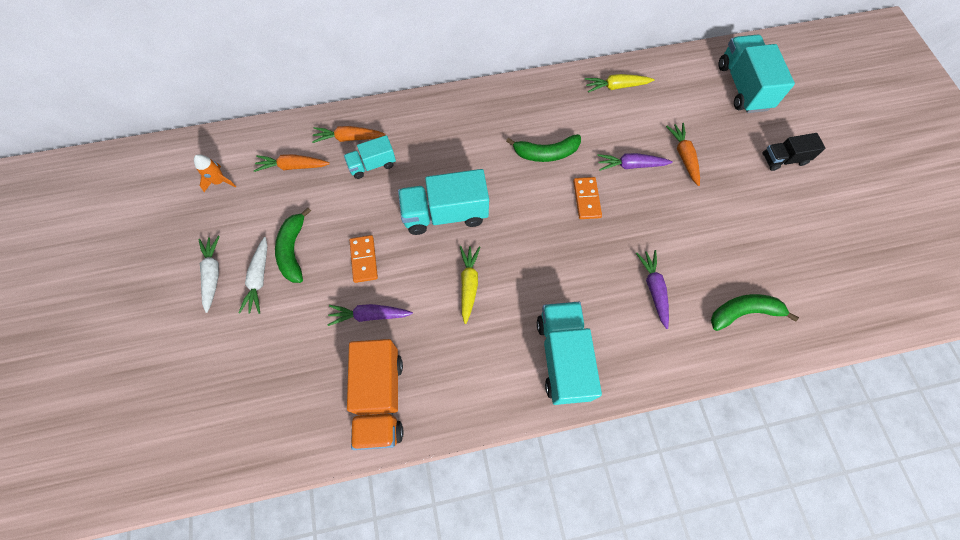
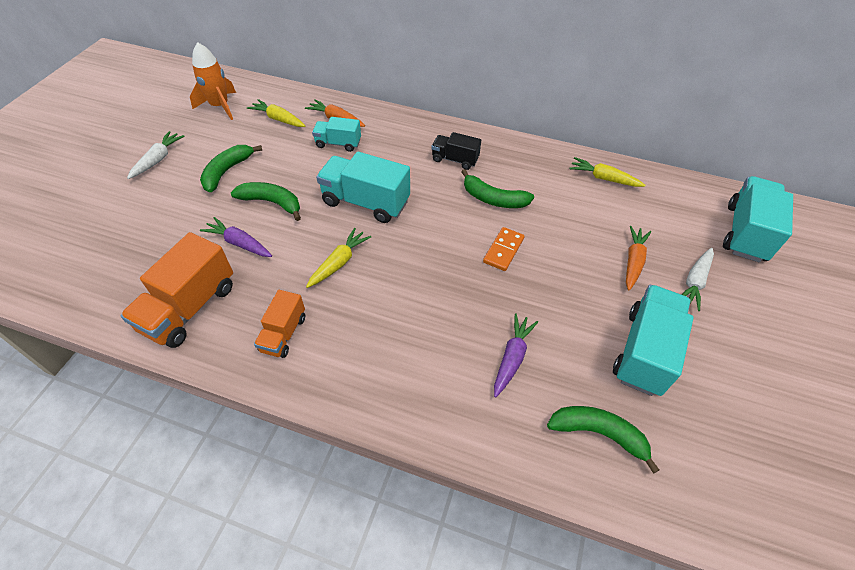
camera: 30 degrees right, 15 degrees down
orange rocket [194,154,236,192] -> orange rocket [190,42,236,120], size x1.64
white carrot [238,237,267,314] -> white carrot moved to [682,248,714,311]
orange carrot [254,154,330,172] -> yellow carrot [247,99,305,127]
orange domino [350,235,378,283] -> green banana [231,182,301,221]
turquoise truck [537,302,602,405] -> turquoise truck moved to [613,285,694,396]
purple carrot [597,153,673,171] -> none
black truck [763,133,825,171] -> black truck moved to [431,132,481,170]
none -> orange truck [254,290,305,358]

